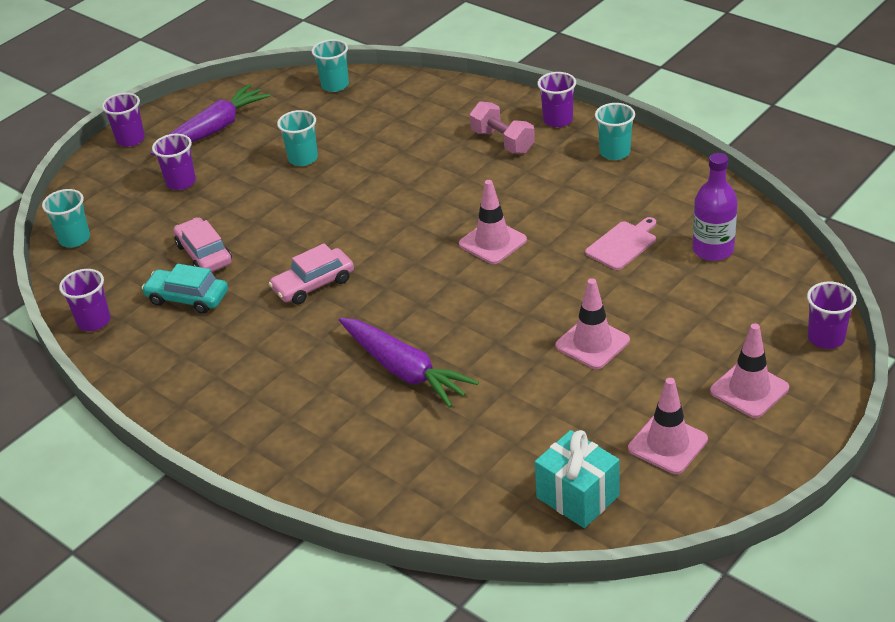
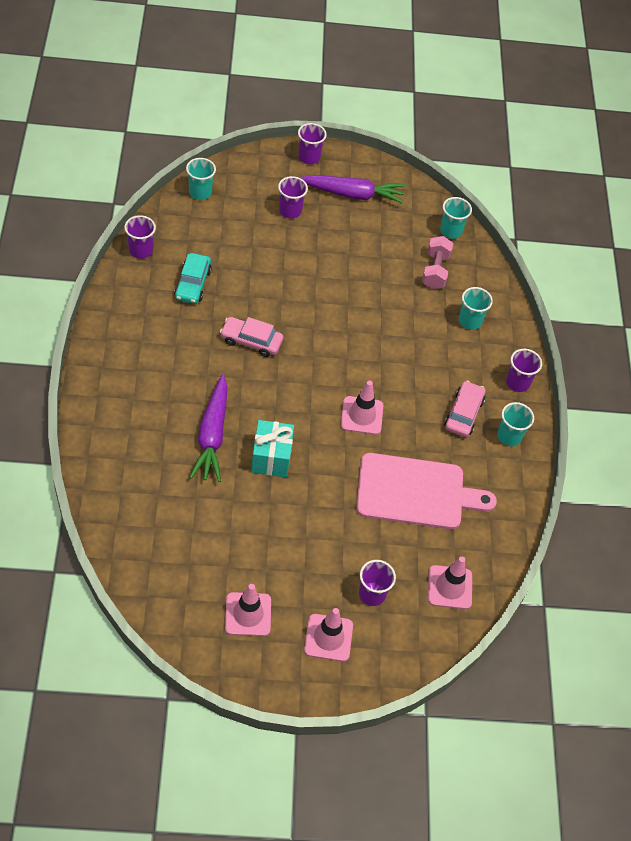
camera: 40 degrees right, 15 degrees up
turquoise car [142,264,228,314] -> turquoise car turned 150 degrees counterclockwise [174,253,212,304]
pink car [173,217,232,272] -> pink car moved to [444,381,486,437]
turquoise cup [277,110,318,166] -> turquoise cup moved to [459,287,493,330]
pink dumbbell [469,101,535,154] -> pink dumbbell moved to [422,236,453,289]
turquoise gift [535,430,620,528] -> turquoise gift moved to [251,420,294,477]
pink traffic cone [555,278,630,369] -> pink traffic cone moved to [428,556,472,609]
pink cutting board [585,217,656,270] -> pink cutting board [356,453,497,530], size x2.07
purple bottle [693,153,738,261] -> none
purple cup [807,282,857,349] -> purple cup moved to [359,560,396,606]

